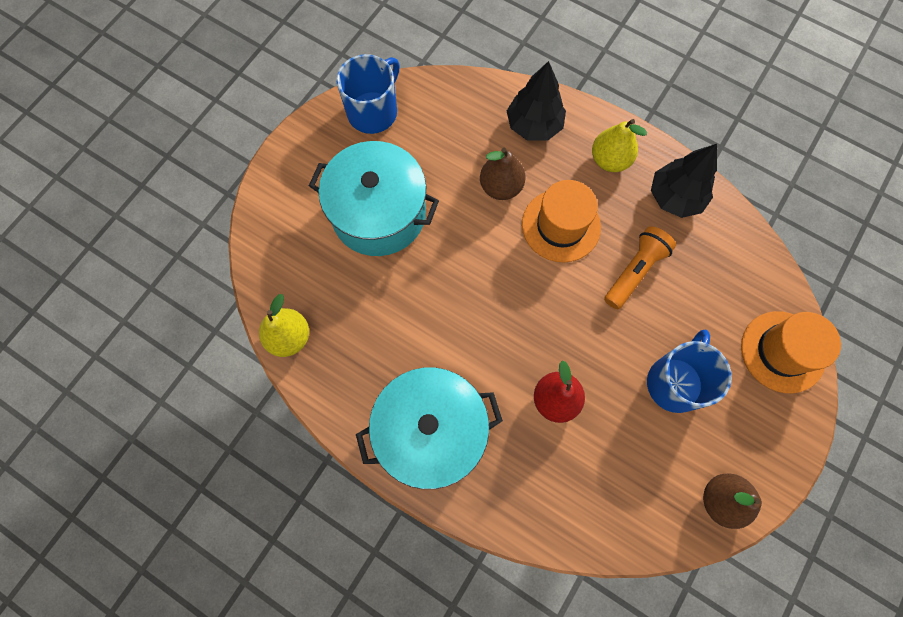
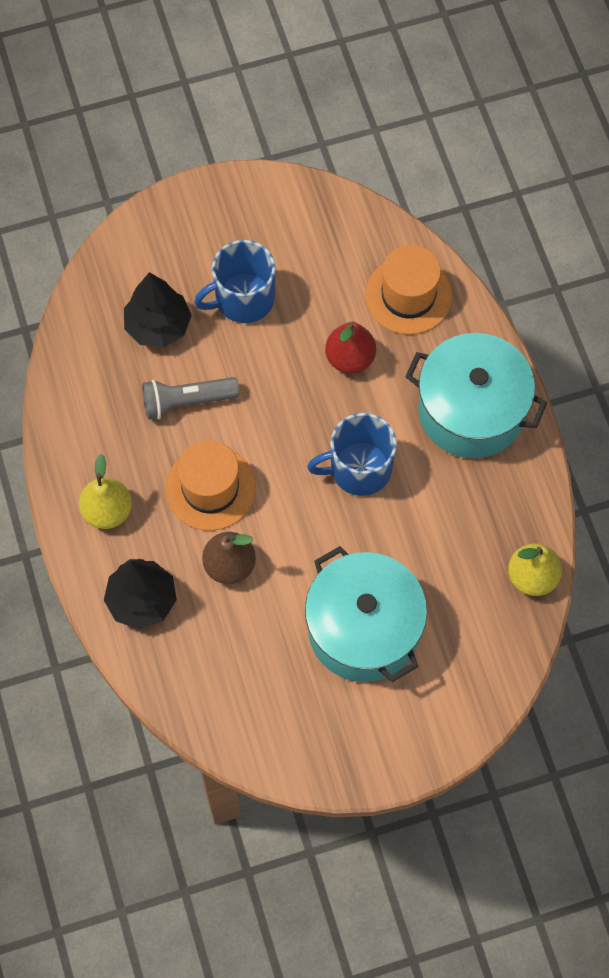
camera: 140 degrees left, 5 degrees down
blue mug [336,54,400,134] -> blue mug moved to [307,413,397,496]
orange flashlight [604,226,676,309] -> grey flashlight [142,377,240,420]
black tree [651,144,717,218] -> black tree moved to [124,272,192,348]
brown pear [703,474,762,529] -> none
orange hat [741,311,841,393] -> orange hat moved to [365,245,452,335]

